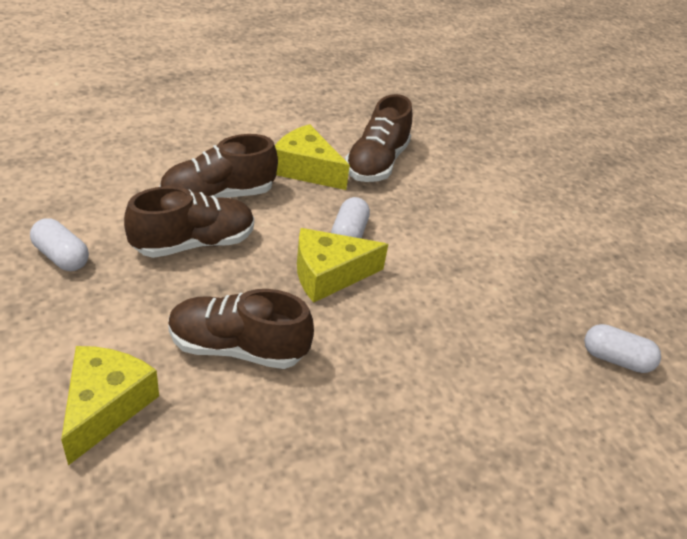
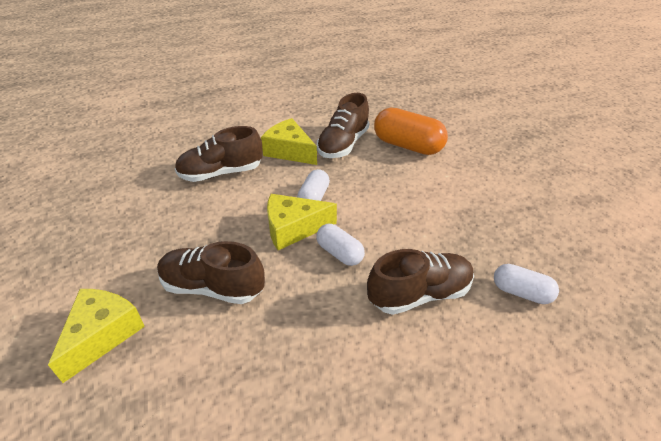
camera: 10 degrees right, 0 degrees up
white capsule [30,218,89,271] -> white capsule moved to [316,224,365,266]
brown shoe [124,186,254,258] -> brown shoe moved to [367,249,474,315]
none -> orange capsule [374,108,448,155]

